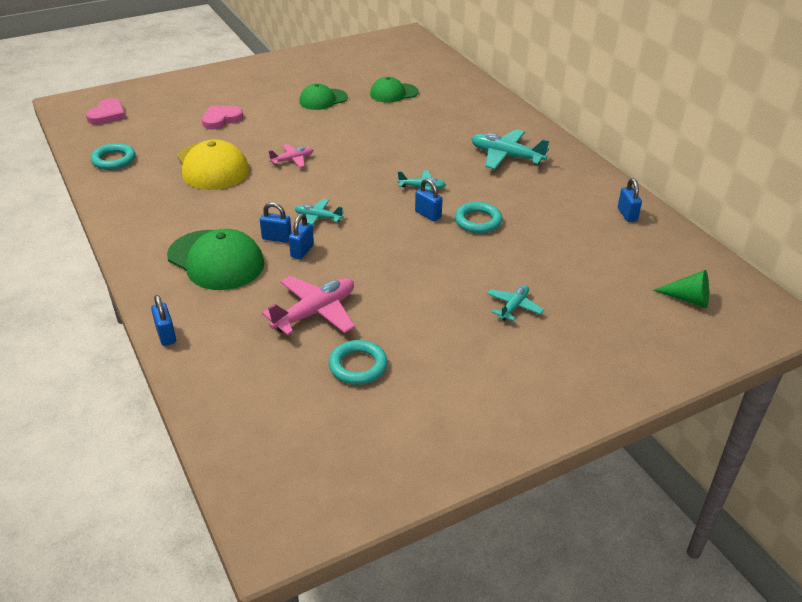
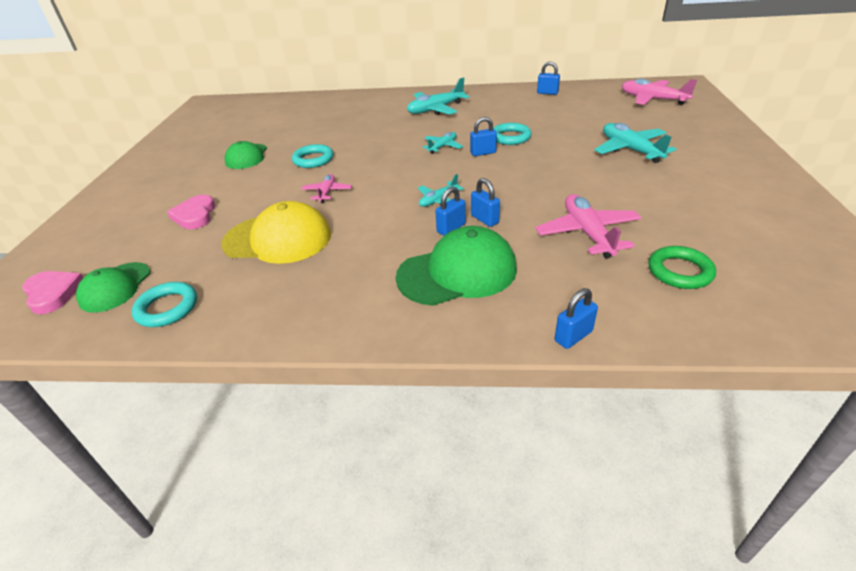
camera: 55 degrees left, 0 degrees up
blue padlock [151,295,176,346] -> blue padlock turned 45 degrees counterclockwise [555,288,598,349]
turquoise ring [329,340,388,385] -> turquoise ring moved to [292,144,333,168]
green cap [370,77,419,103] -> green cap moved to [76,262,150,313]
turquoise plane [487,285,544,321] -> turquoise plane [594,123,676,163], size x1.75
green cone [653,270,709,308] -> pink plane [622,79,697,105]
none -> green ring [648,246,716,289]

